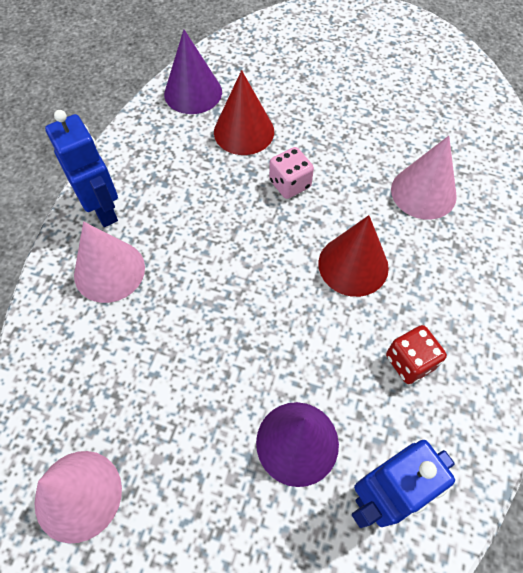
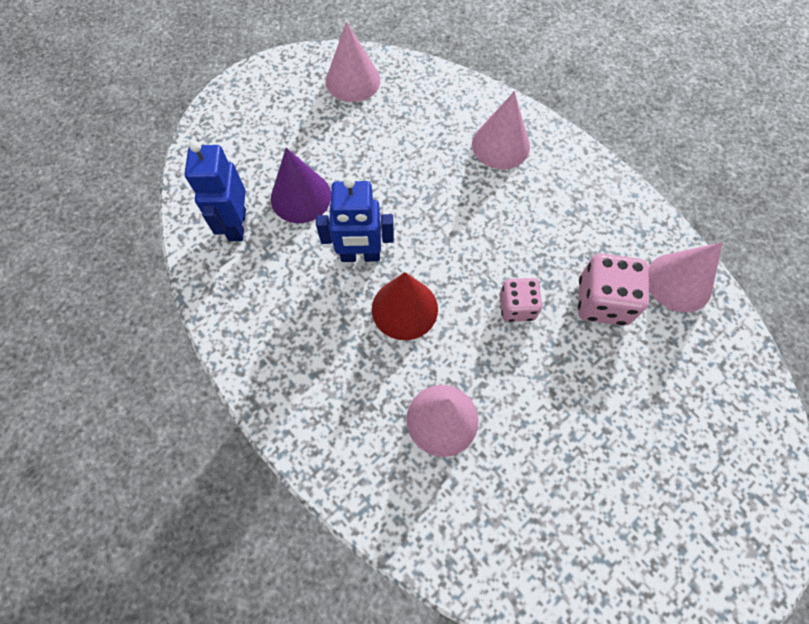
camera: 120 degrees right, 5 degrees up
blue robot [45,110,118,227] -> blue robot moved to [316,176,394,262]
purple cone [164,30,222,114] -> pink cone [648,242,723,312]
red cone [214,70,274,155] -> pink dice [578,253,649,326]
red dice [386,325,447,384] -> none

